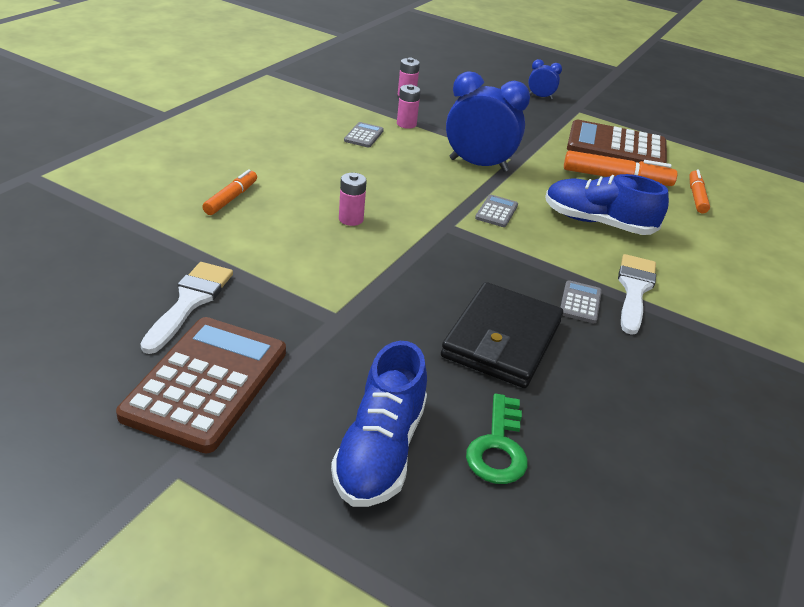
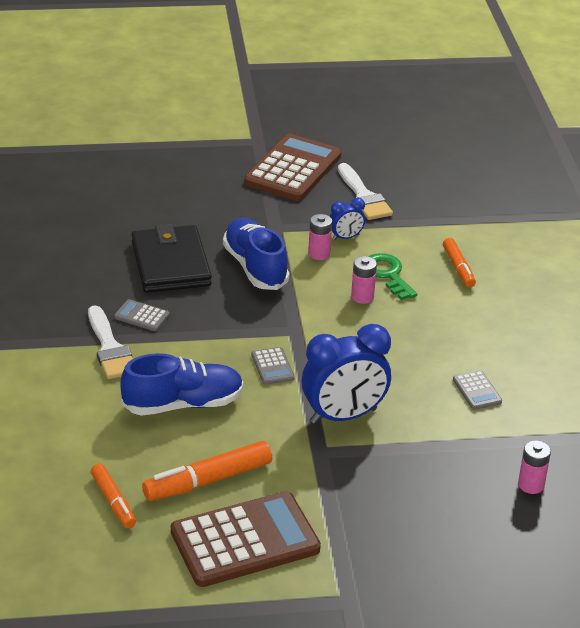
camera: 145 degrees right, 0 degrees up
brown calculator [116,317,286,453] -> brown calculator turned 135 degrees counterclockwise [244,134,341,201]
blue shoe [331,341,427,507] -> blue shoe moved to [223,218,289,290]
pink battery [397,84,421,129] -> pink battery moved to [308,214,332,260]
green key [466,394,528,484] -> green key moved to [368,253,417,300]
blue clock [528,59,562,99] -> blue clock moved to [330,198,365,241]
grey calculator [560,280,602,323] -> grey calculator turned 135 degrees clockwise [114,299,170,331]

